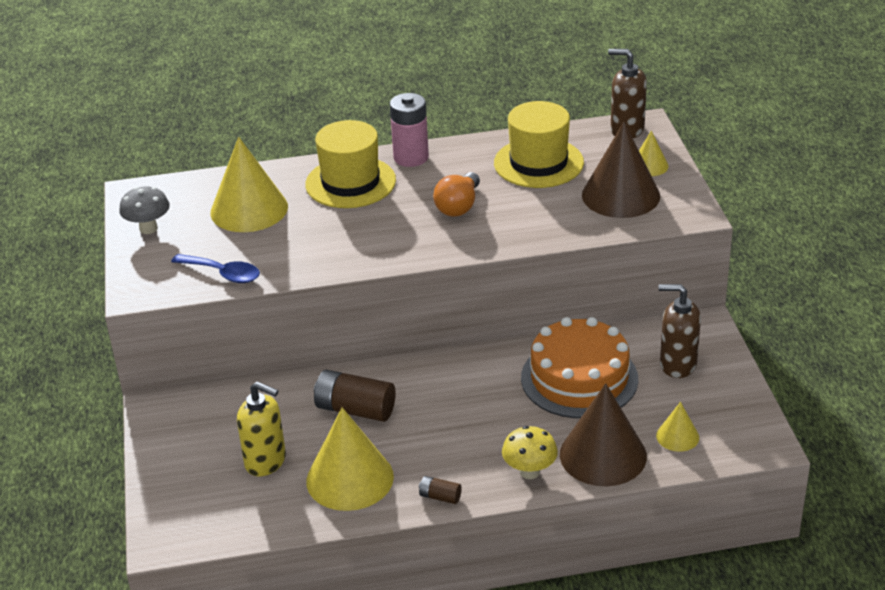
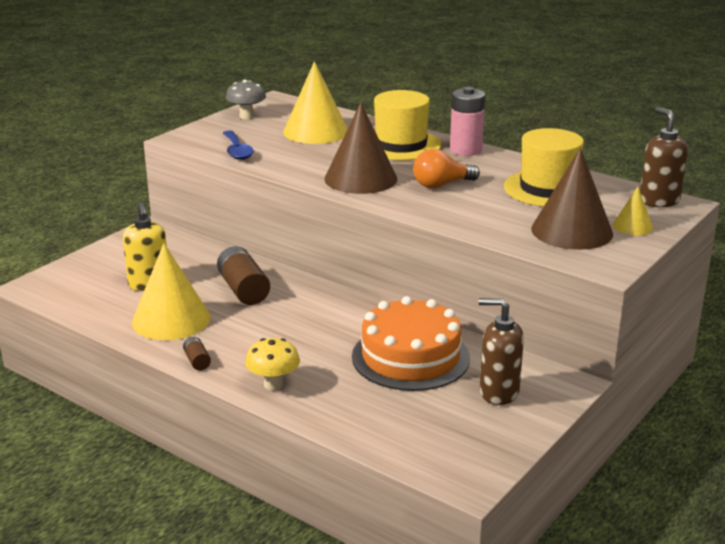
camera: 45 degrees right, 10 degrees down
brown cone [560,383,647,486] -> brown cone moved to [325,102,397,194]
yellow cone [656,402,699,452] -> none
brown soap dispenser [658,284,701,378] -> brown soap dispenser turned 45 degrees counterclockwise [479,298,524,405]

